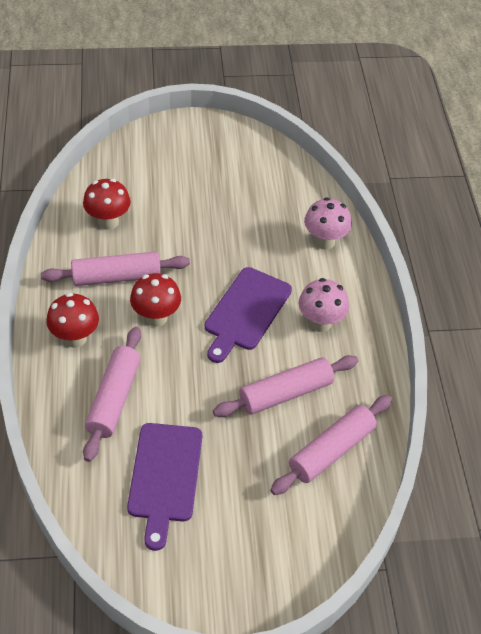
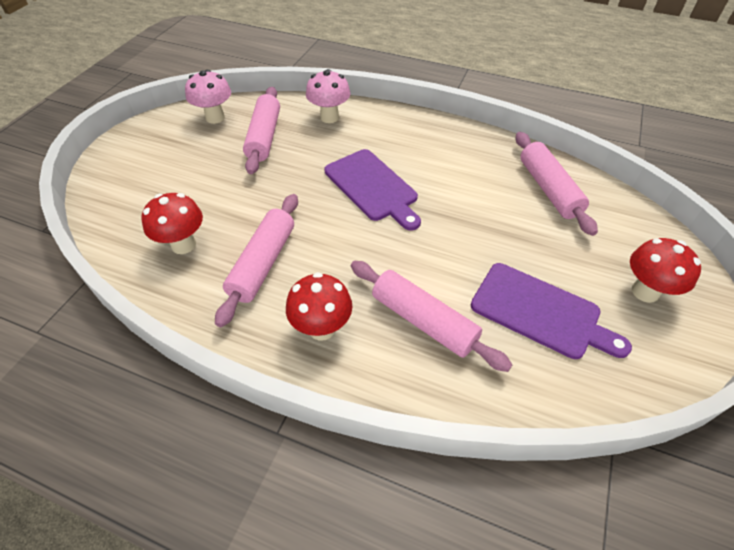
camera: 60 degrees left, 0 degrees up
red mushroom [130,273,181,327] -> red mushroom moved to [630,238,701,303]
pink rolling pin [213,355,358,417] -> pink rolling pin moved to [243,87,280,174]
pink mushroom [299,278,349,332] -> pink mushroom moved to [185,70,231,124]

